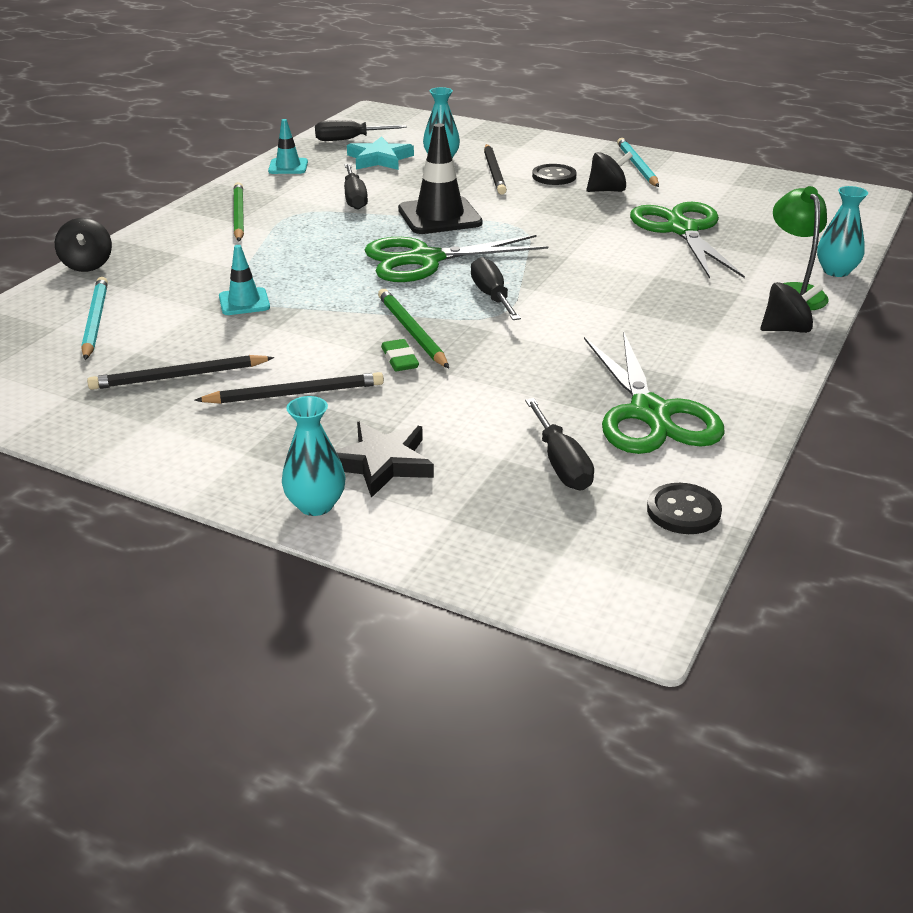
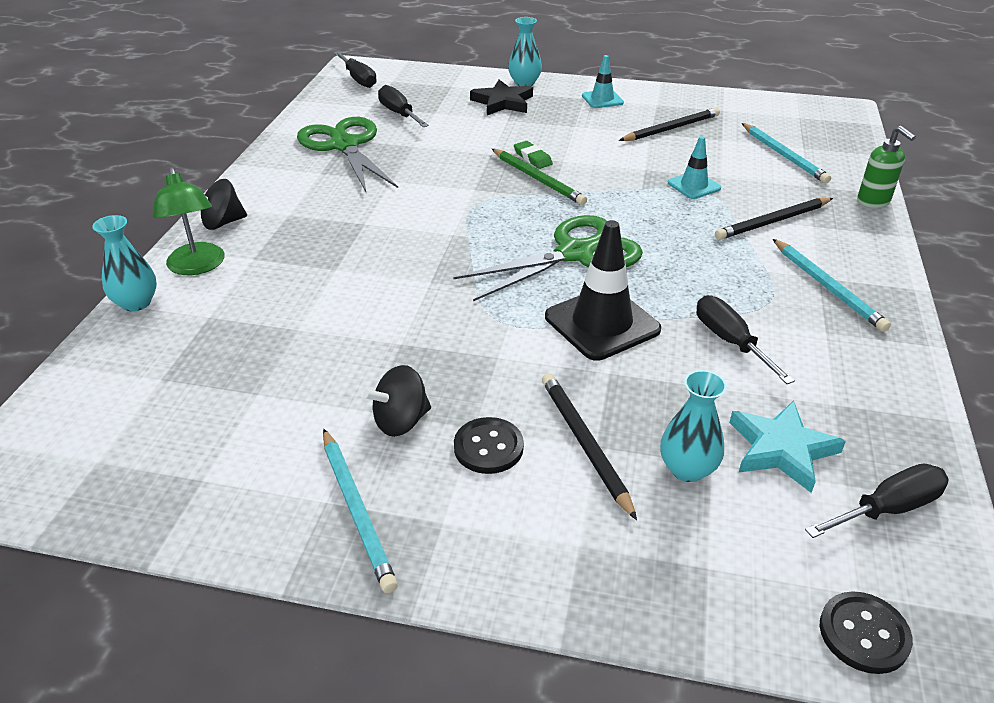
camera: 165 degrees right, 5 degrees up
black spinning top [55,218,112,272] -> green soap dispenser [857,126,916,208]
black pencil [194,372,384,404] -> black pencil moved to [715,198,833,240]
green pencil [233,182,244,241] -> turquoise pencil [773,239,891,332]
turquoise traffic cone [268,119,308,174] -> turquoise traffic cone moved to [582,55,624,108]
black screwdriver [471,257,521,320] -> black screwdriver moved to [334,52,377,88]
green scissors [630,202,745,279] -> none
black button [647,483,722,534] -> black button moved to [820,591,913,674]

